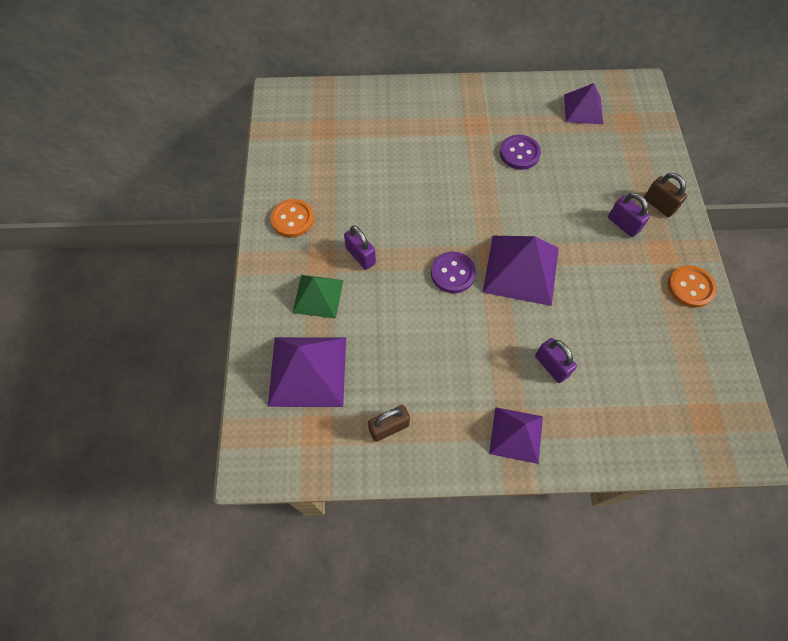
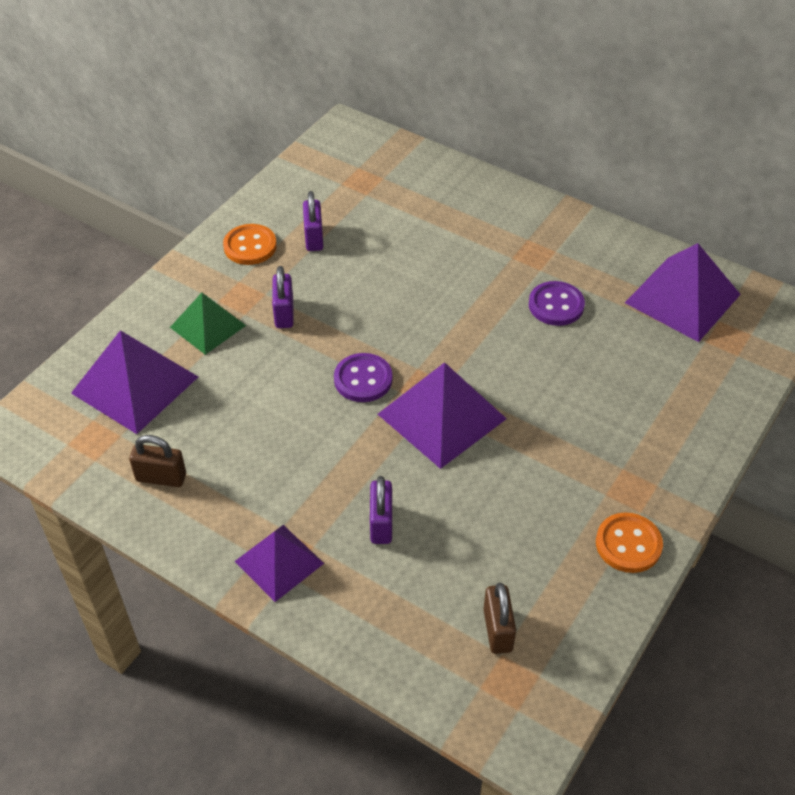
camera: 35 degrees right, 15 degrees down
purple pyramid [564,83,603,124] -> purple pyramid [625,243,741,342], size x1.59
purple padlock [608,193,650,237] -> purple padlock moved to [303,191,323,251]
brown padlock [644,173,687,217] -> brown padlock moved to [483,583,516,654]

